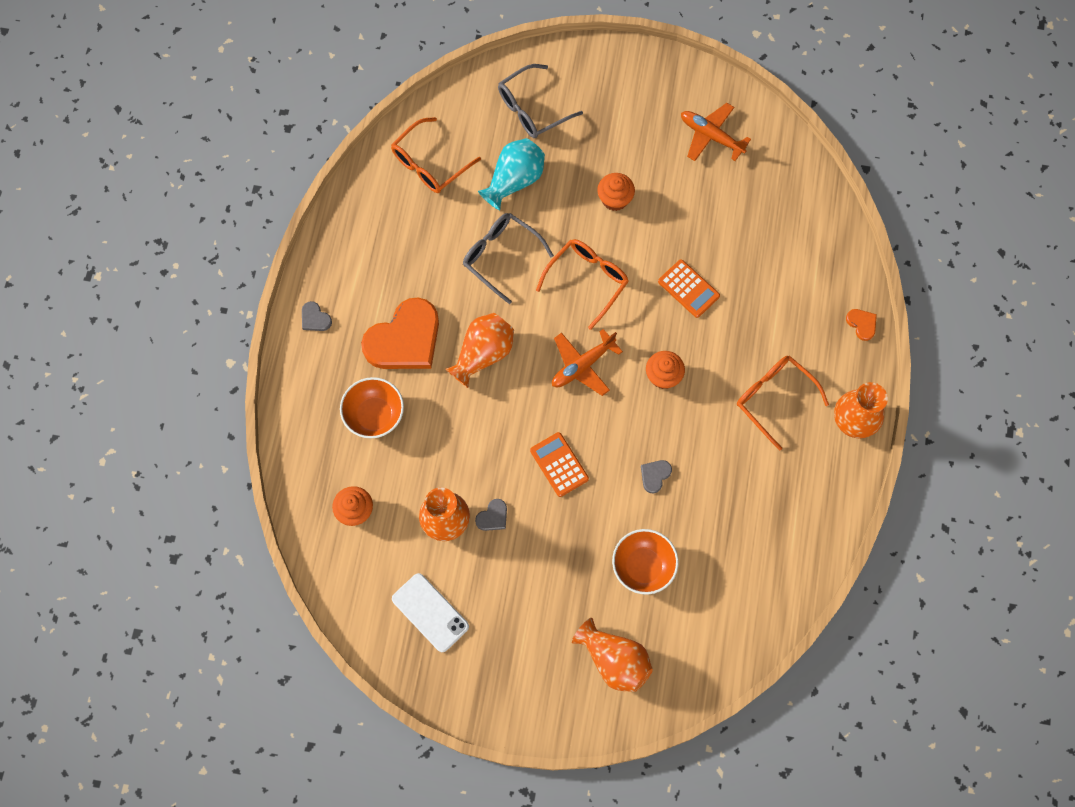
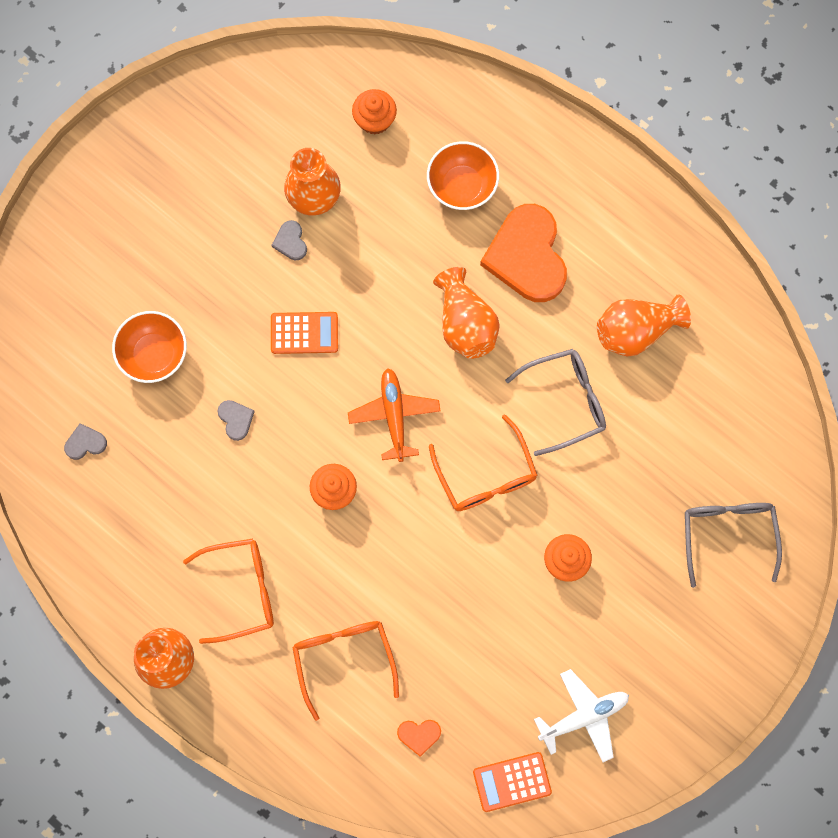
camera: 120 degrees right, 5 degrees up
grey heart [302,301,332,331] -> grey heart moved to [64,423,107,460]
orange glasses [391,117,481,193] -> orange glasses moved to [292,621,399,721]
white phone [392,573,469,652] -> none
turquoise vase [478,138,545,210] -> none
orange vase [572,618,653,692] -> orange vase moved to [597,294,691,357]
orange calculator [658,260,720,318] -> orange calculator moved to [473,752,552,812]
orange plane [681,103,751,161] -> white plane [534,669,629,762]
orange heart [846,309,877,341] -> orange heart moved to [397,720,441,757]

